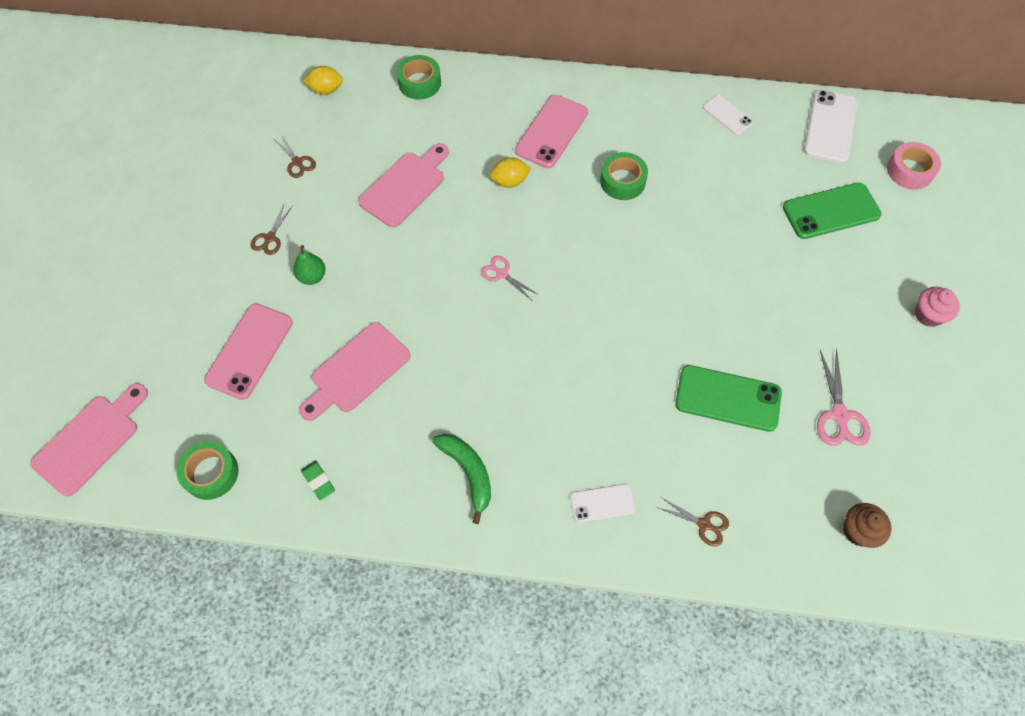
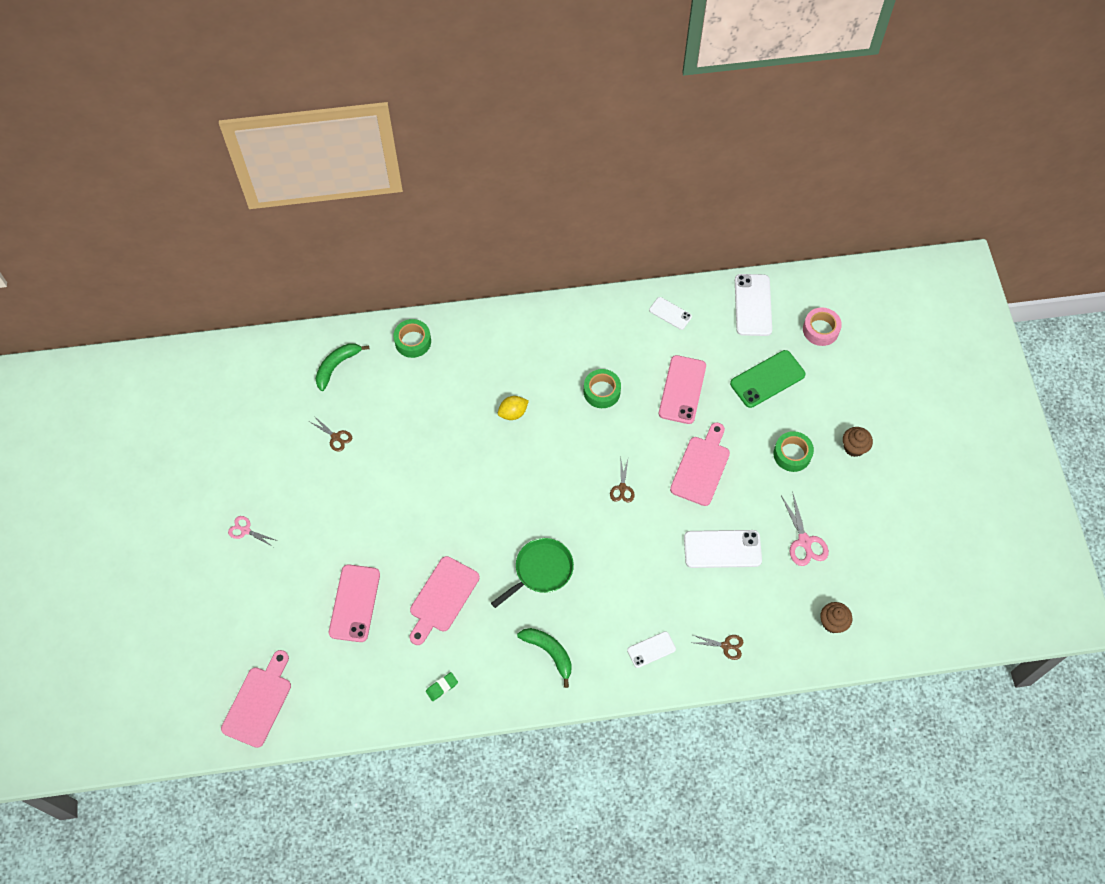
camera: 15 degrees left, 0 degrees up
green tape [176,441,239,500] -> green tape moved to [773,431,814,472]
brown scissors [250,205,292,255] -> brown scissors moved to [610,460,634,502]
green pear [293,245,326,285] -> none
green eraser [301,461,335,500] -> green eraser turned 75 degrees counterclockwise [426,672,458,701]
yellow lemon [303,66,343,95] -> green banana [316,343,369,391]
pink cutting board [358,143,449,228] -> pink cutting board moved to [670,422,730,506]
pink scissors [481,256,539,300] -> pink scissors moved to [228,516,278,547]
pink phone [515,94,588,169] -> pink phone moved to [659,355,706,424]
green phone [675,365,782,432] -> white phone [684,530,762,568]
pink cupcake [915,287,960,327] -> brown cupcake [843,427,873,457]
none -> green pan [491,538,574,608]

